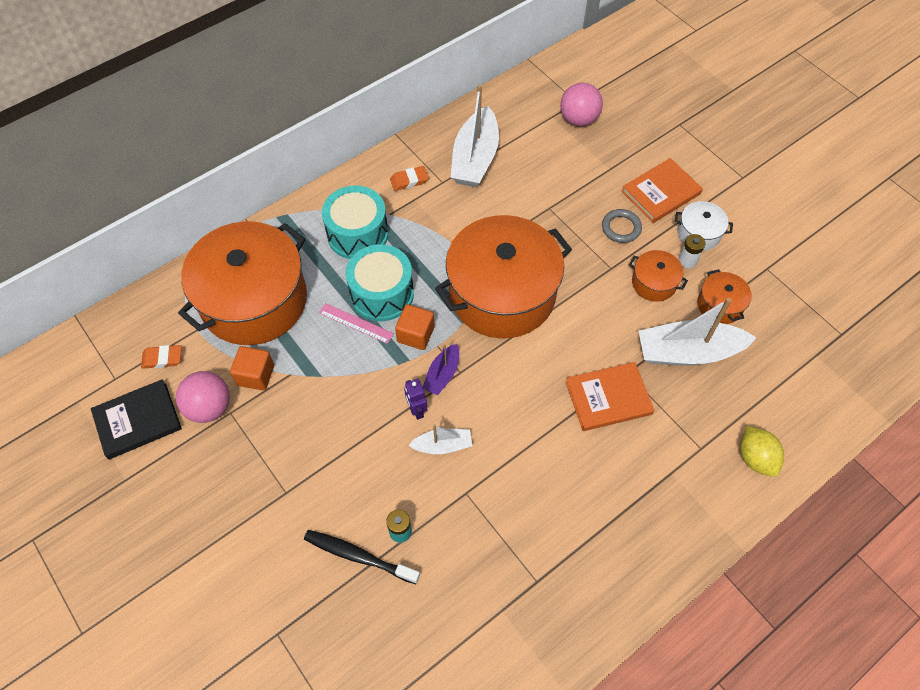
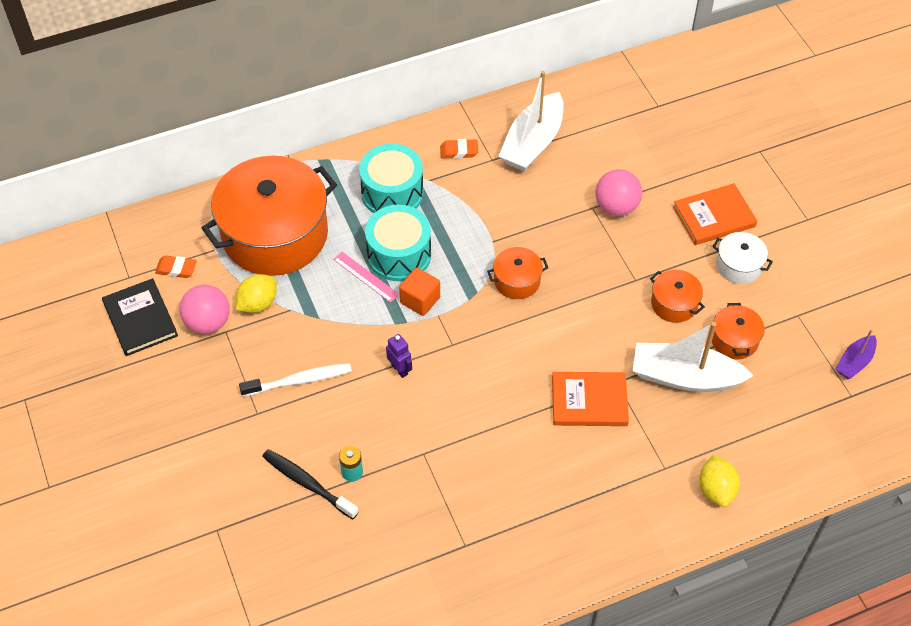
camera: 15 degrees right, 5 degrees down
black book [91,379,182,459] -> black book turned 75 degrees clockwise [102,278,178,356]
orange cube [230,346,274,391] -> yellow lemon [236,274,277,313]
purple robot [404,379,427,420] -> purple robot turned 150 degrees clockwise [386,334,412,378]
white boat [409,424,472,454] -> none
purple boat [423,344,459,395] -> purple boat moved to [836,329,877,379]
orange pot [435,215,572,339] -> orange pot [487,247,548,299], size x0.43
pink ball [560,83,603,126] -> pink ball moved to [595,169,642,216]
grey ring [602,209,642,243] -> none
white battery [678,234,705,268] -> none
none -> white toothbrush [239,363,352,397]

